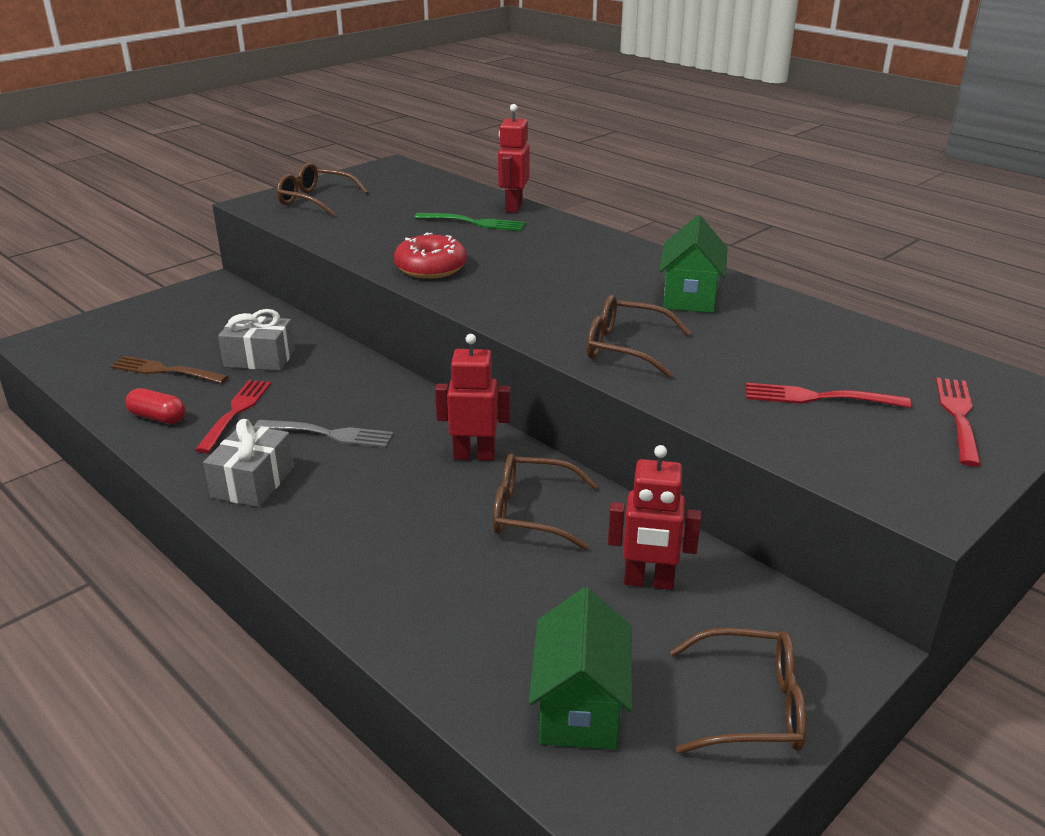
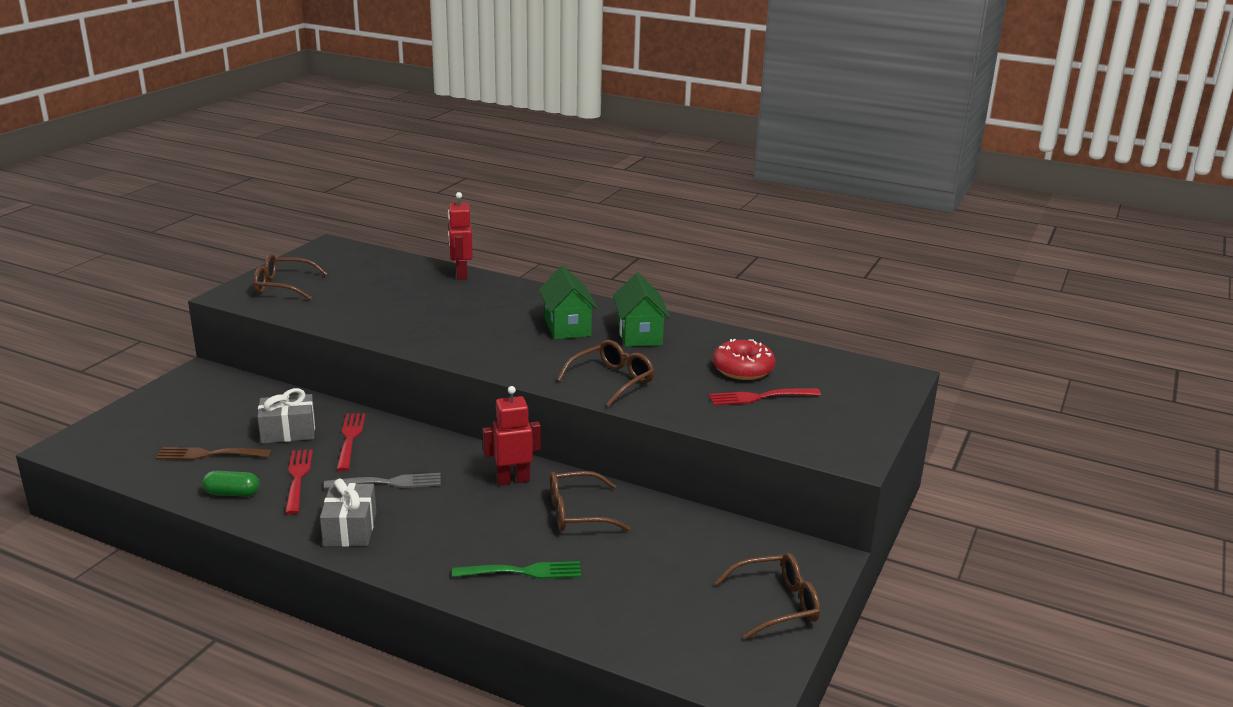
camera: 20 degrees left, 5 degrees down
red capsule [125,388,186,424] -> green capsule [202,471,260,497]
red donut [394,233,467,279] -> red donut moved to [713,339,776,380]
green fork [414,213,526,231] -> green fork moved to [452,561,581,579]
green house [529,587,632,750] -> green house moved to [539,266,598,339]
brown glasses [587,295,691,378] -> brown glasses turned 135 degrees clockwise [557,340,654,407]
red robot [608,445,701,590] -> none
red fork [936,377,981,466] -> red fork moved to [336,413,365,471]

